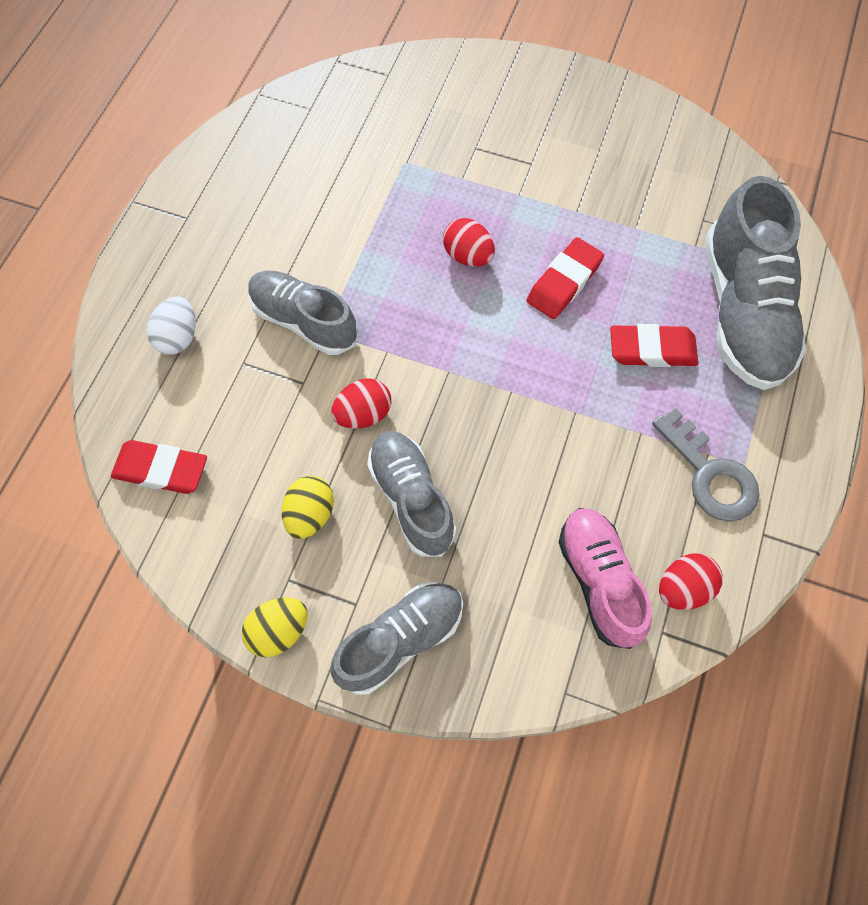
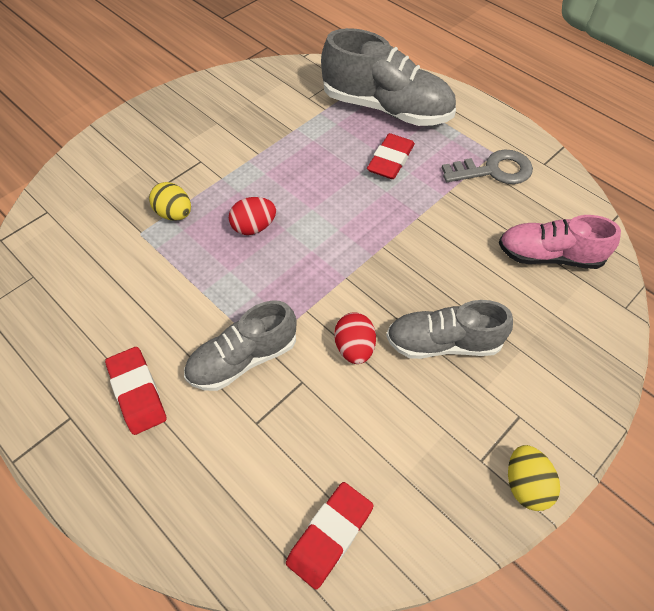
camera: 65 degrees left, 10 degrees down
white egg [147,296,196,354] -> none
yellow egg [282,476,334,539] -> yellow egg moved to [149,182,191,221]
grey shoe [331,582,463,695] -> none
red eraser [527,237,604,319] -> red eraser moved to [105,347,167,435]
red egg [659,554,723,610] -> none

